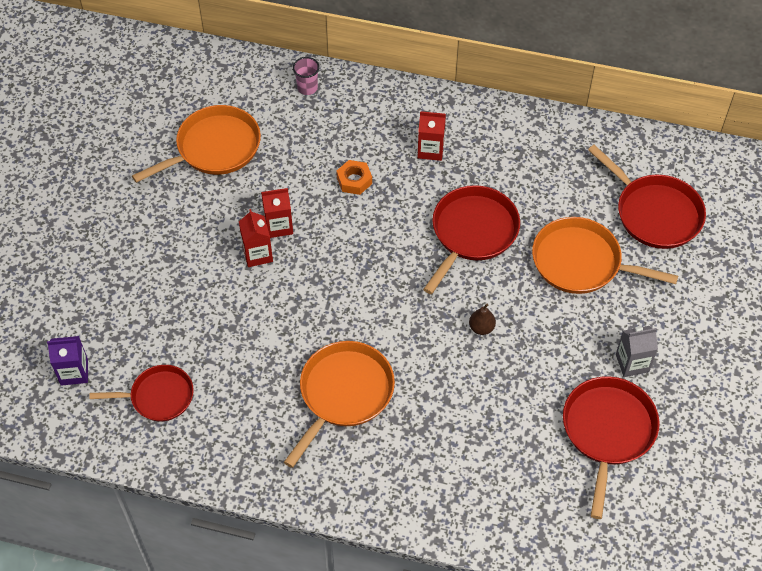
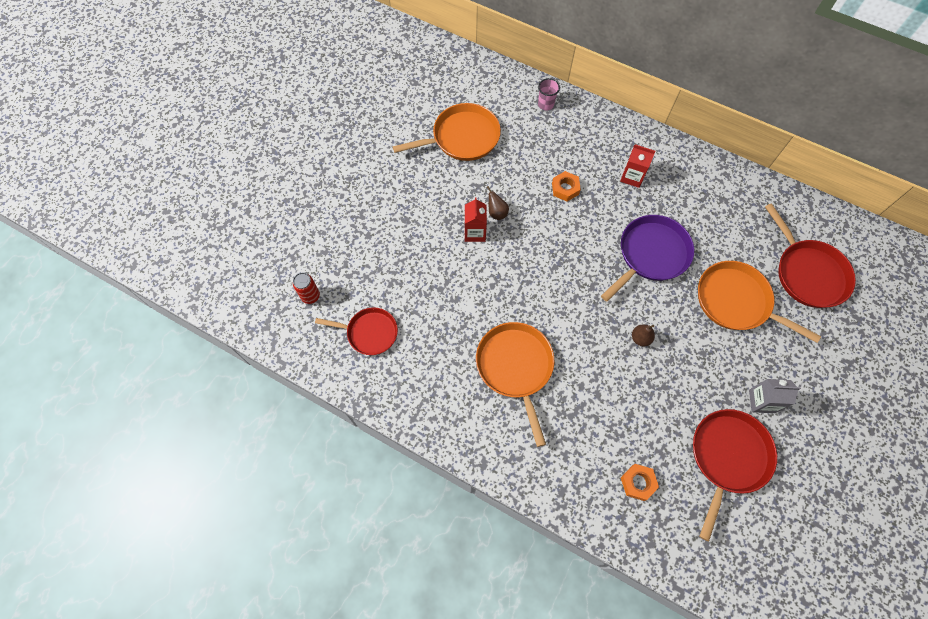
camera: 15 degrees right, 10 degrees up
purple carton [47,336,88,386] -> red can [293,273,320,304]
red carton [261,188,293,238] -> brown pear [487,186,509,220]
orange pan [284,341,395,468] -> orange pan turned 60 degrees counterclockwise [476,322,554,447]
red pan [423,185,520,294] -> purple pan [601,215,694,302]
none -> orange nut [621,464,659,501]

